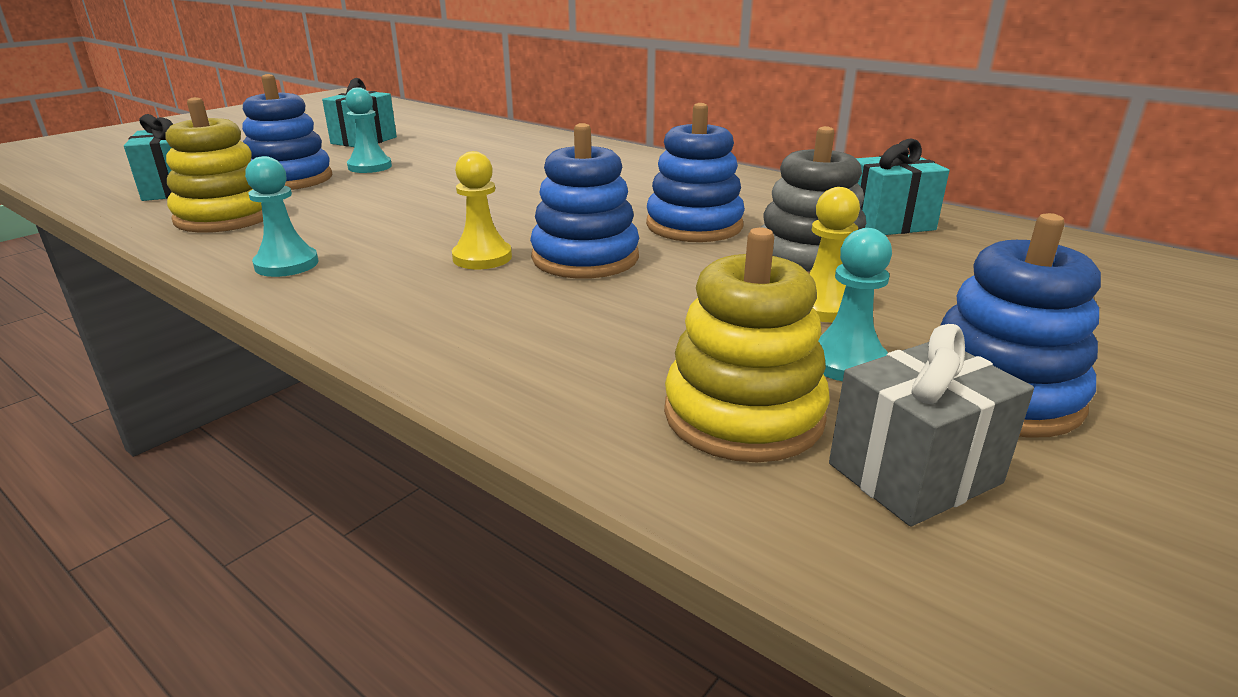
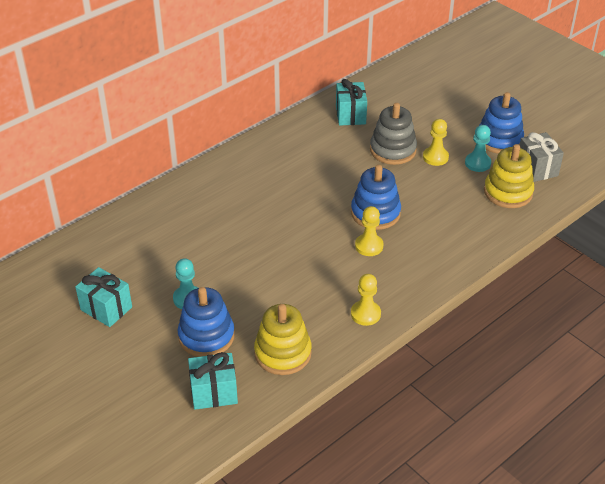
camera: 80 degrees left, 15 degrees up
turquoise pawn [245,156,319,277] -> yellow pawn [351,274,381,326]
blue stacking toy [646,103,745,242] -> none

